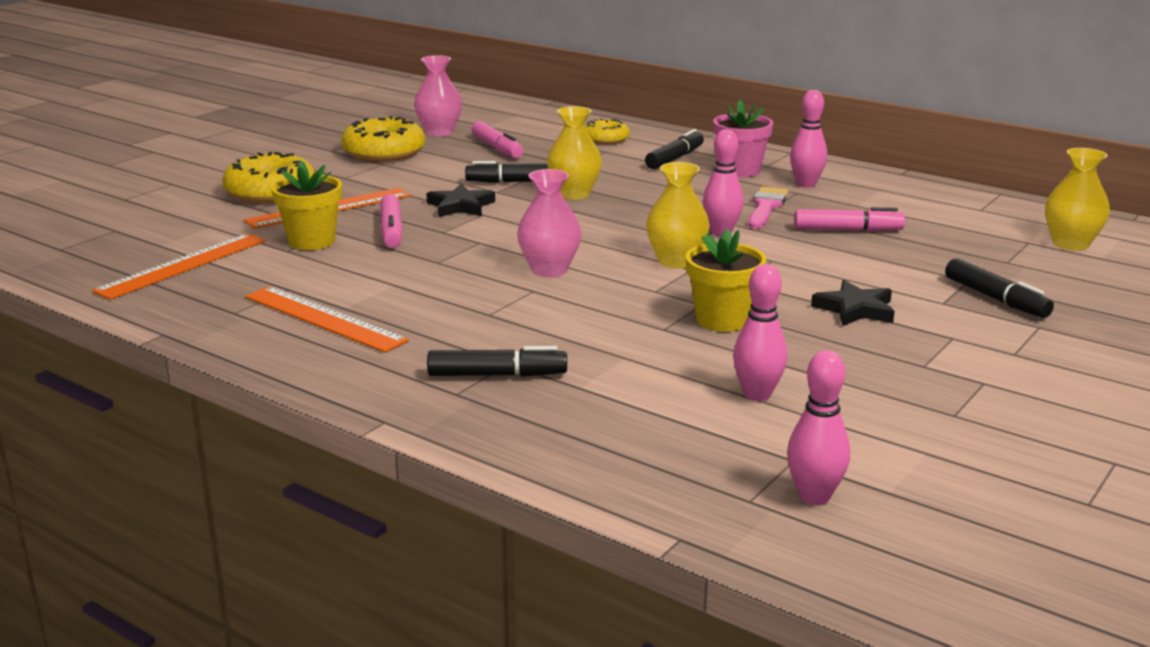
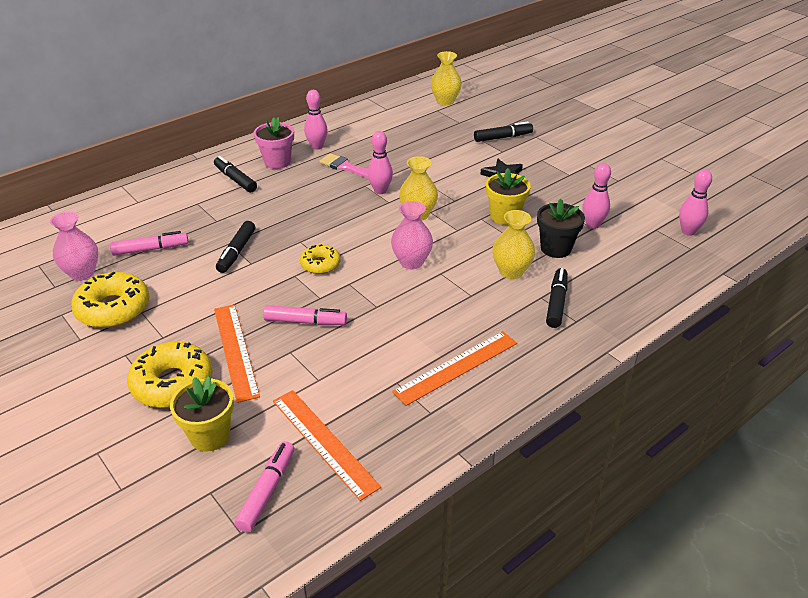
camera: 75 degrees left, 15 degrees up
yellow flower pot [271,161,342,250] -> yellow flower pot moved to [170,376,234,452]
black star [426,184,495,217] -> none
yellow vase [547,106,602,200] -> yellow vase moved to [492,210,535,279]
yellow donut [585,119,630,144] -> yellow donut moved to [300,244,340,274]
pink marker [794,207,905,232] -> pink marker moved to [235,441,294,532]
none -> black flower pot [537,198,585,258]

